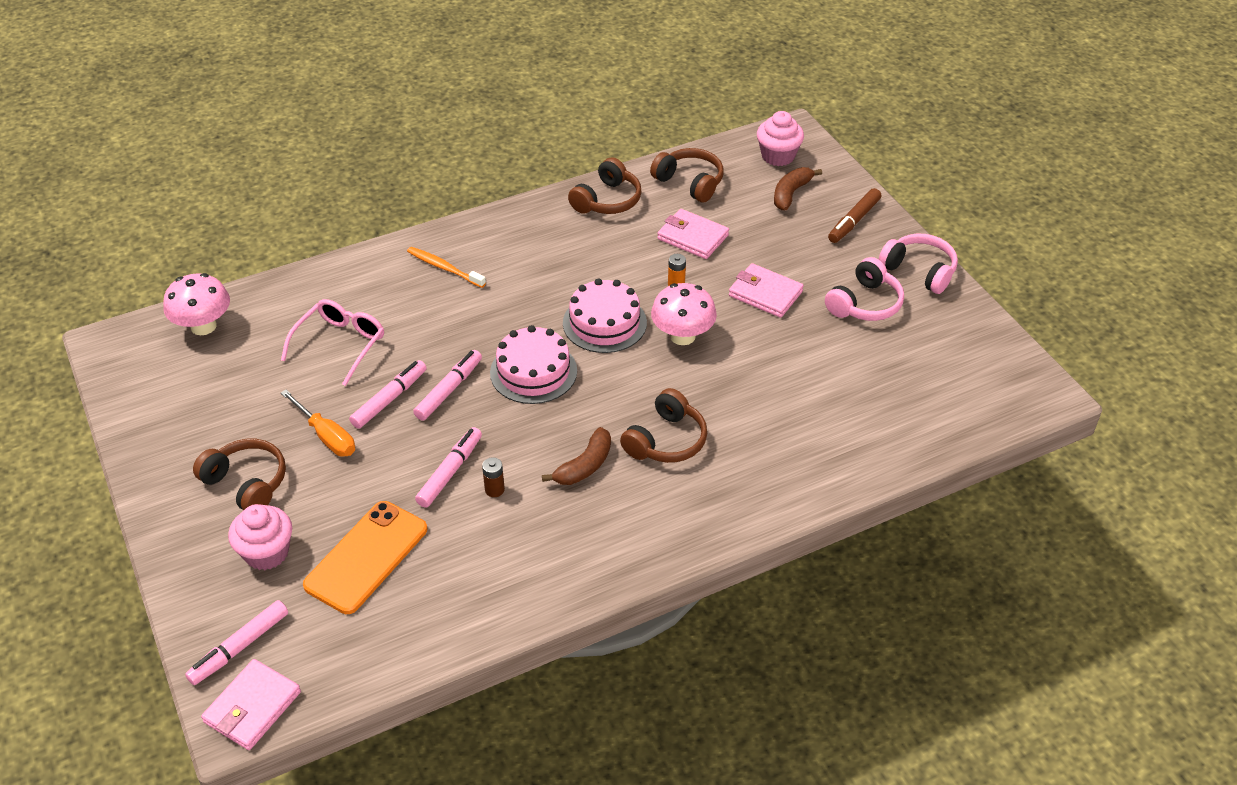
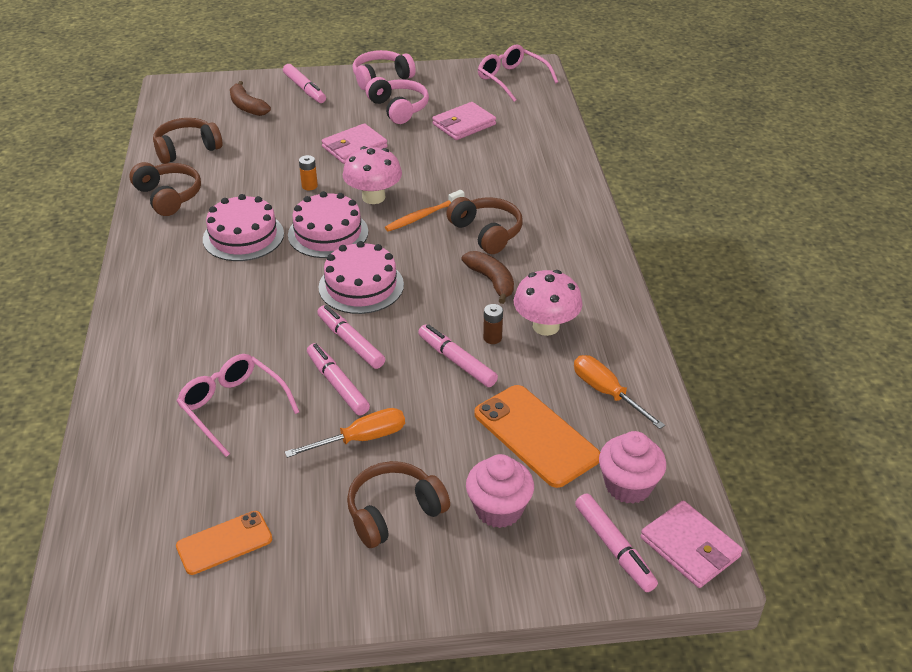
camera: 70 degrees left, 5 degrees down
pink mushroom [163,273,230,335] -> pink mushroom moved to [514,270,583,336]
orange toothbrush [407,247,486,288] -> orange toothbrush moved to [385,190,464,232]
pink wallet [657,209,729,259] -> pink wallet moved to [432,102,496,140]
pink cupcake [757,111,804,166] -> pink cupcake moved to [599,431,666,504]
brown marker [828,188,881,243] -> pink marker [283,64,326,103]
none -> orange phone [176,511,272,575]
none -> pink cake [203,194,284,261]
none -> pink glasses [478,45,558,102]
none -> orange screwdriver [574,355,665,429]

